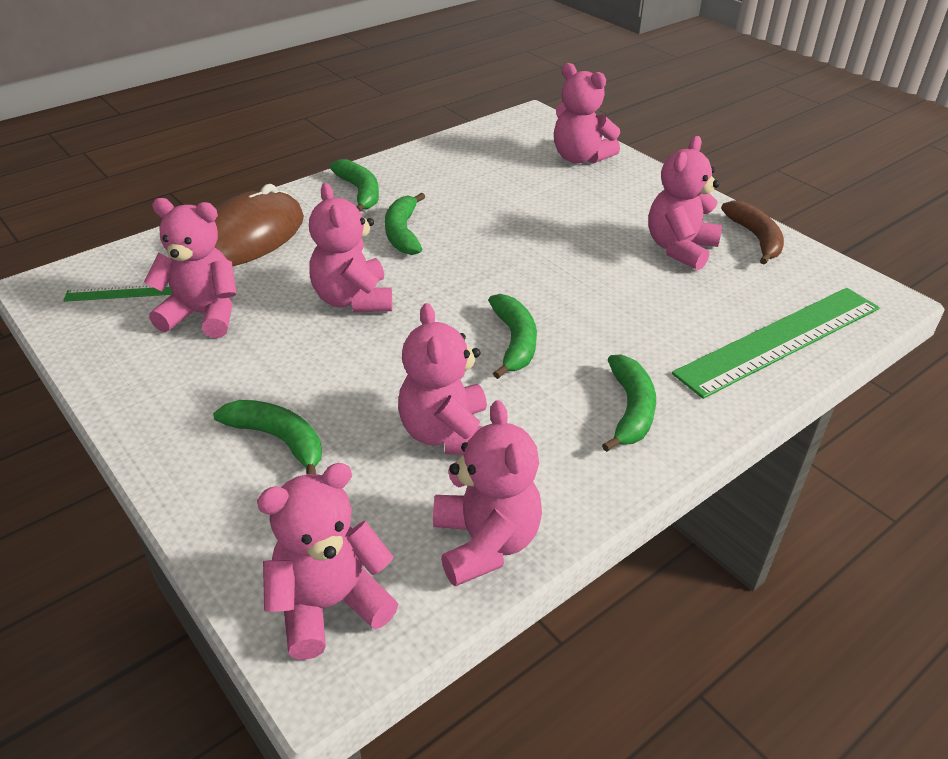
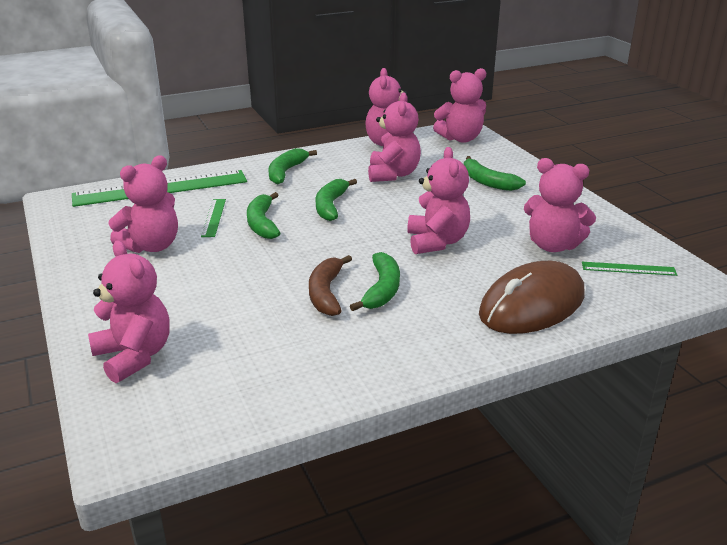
camera: 165 degrees left, 10 degrees down
green banana [330,159,379,211] -> green banana moved to [247,192,280,239]
brown banana [721,200,784,265] -> brown banana moved to [309,255,352,316]
none -> green ruler [201,199,226,237]

